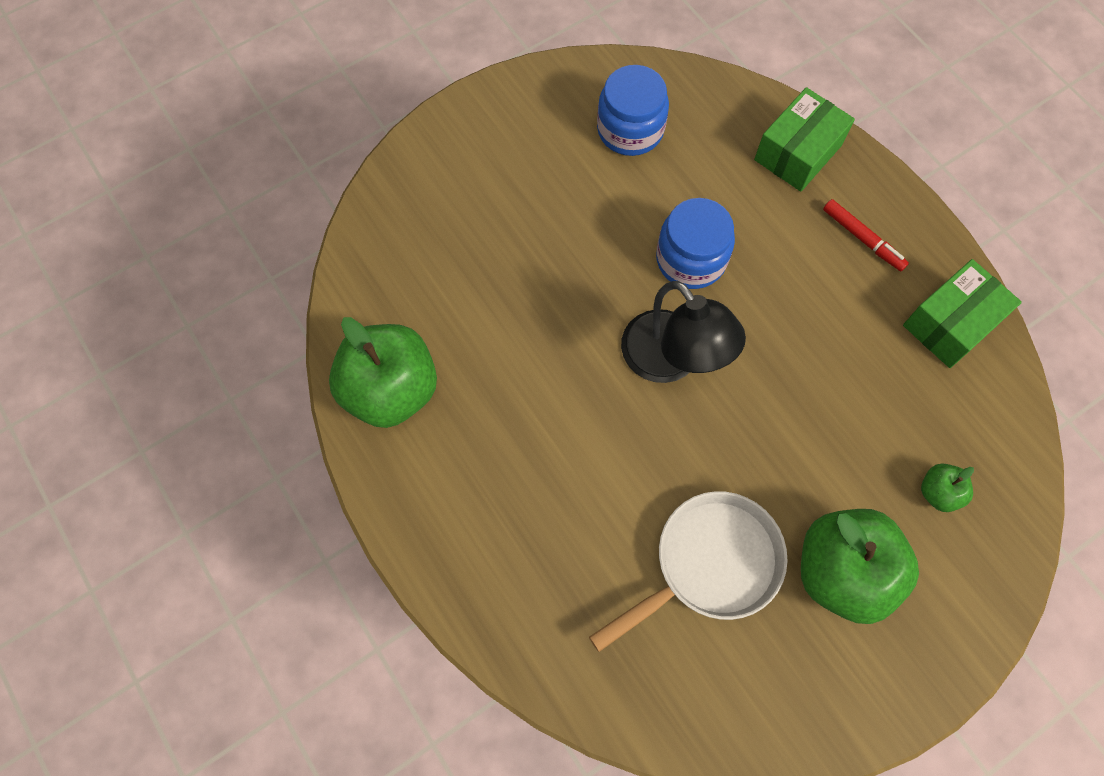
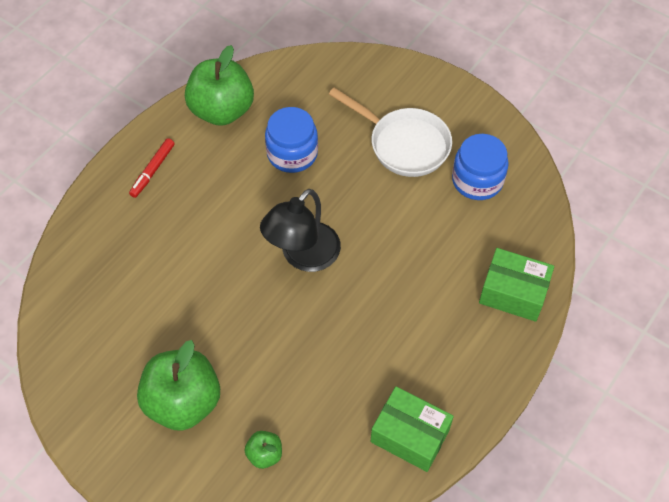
camera: 70 degrees right, 10 degrees down
white pan [589,491,788,652] -> white pan moved to [329,88,452,177]
blue jar [656,198,735,289] -> blue jar moved to [265,107,318,173]
red marker [823,199,909,271] -> red marker moved to [129,138,175,198]

